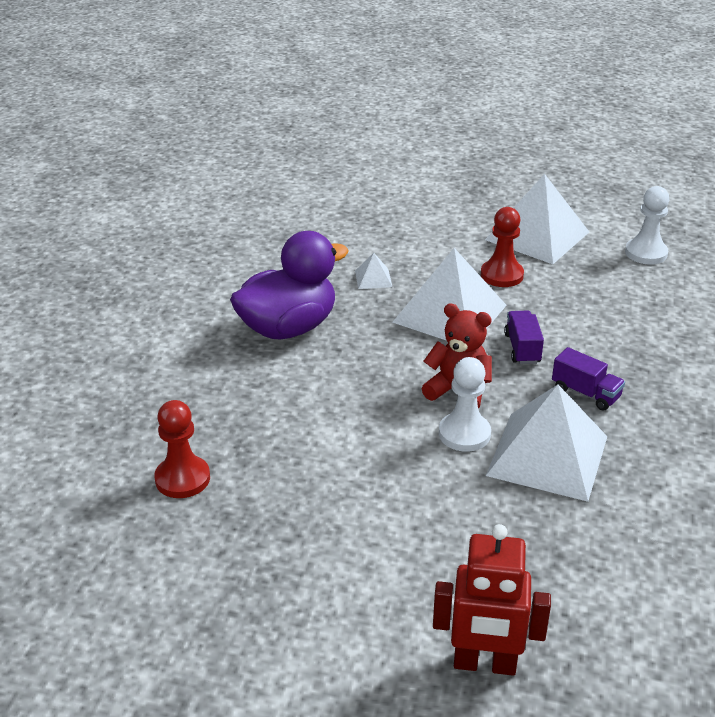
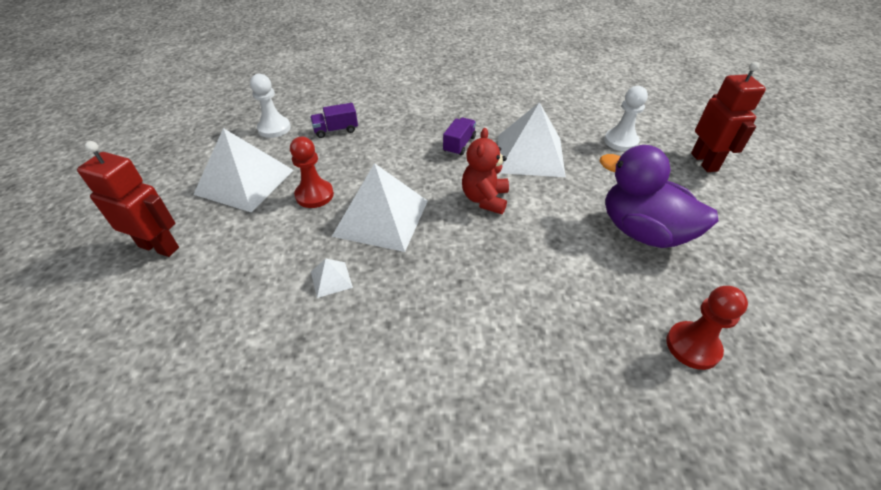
camera: 105 degrees left, 10 degrees up
purple duck [230,231,349,339] -> purple duck moved to [599,145,718,248]
white pawn [439,357,491,452] -> white pawn moved to [604,86,648,151]
purple truck [504,311,544,364] -> purple truck moved to [310,103,358,138]
none -> red robot [77,141,179,257]

